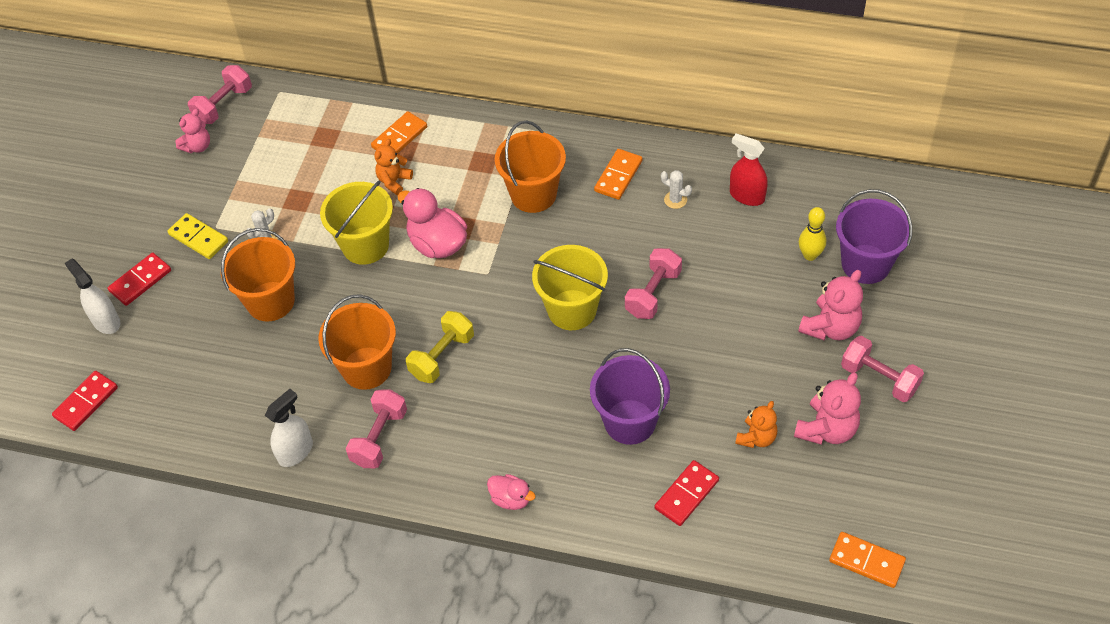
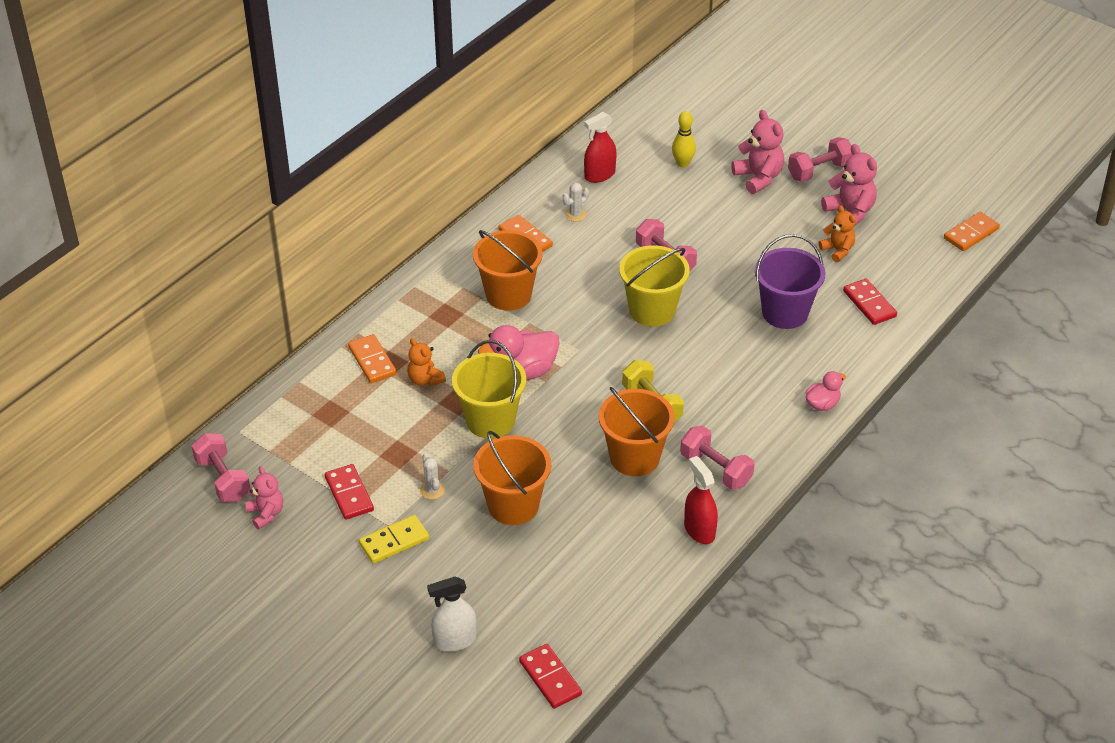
camera: 70 degrees left, 10 degrees down
red domino [108,253,171,306] -> red domino moved to [325,464,374,520]
white spray bottle [265,389,313,467] -> red spray bottle [684,456,718,544]
purple bucket [836,189,912,284] -> none

